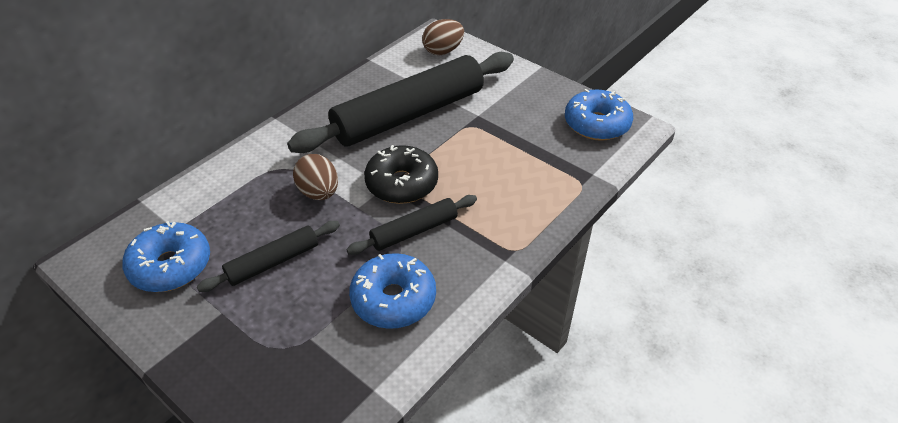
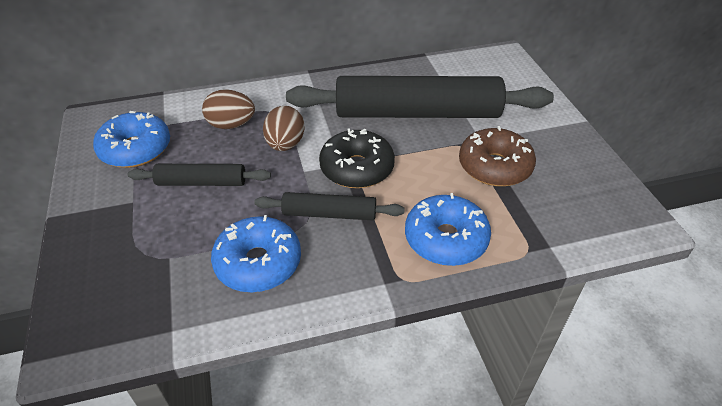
camera: 35 degrees right, 0 degrees up
brown egg [422,19,464,55] -> brown egg moved to [202,89,255,129]
blue donut [565,89,633,141] -> blue donut moved to [405,193,491,266]
none -> brown donut [459,126,536,186]

